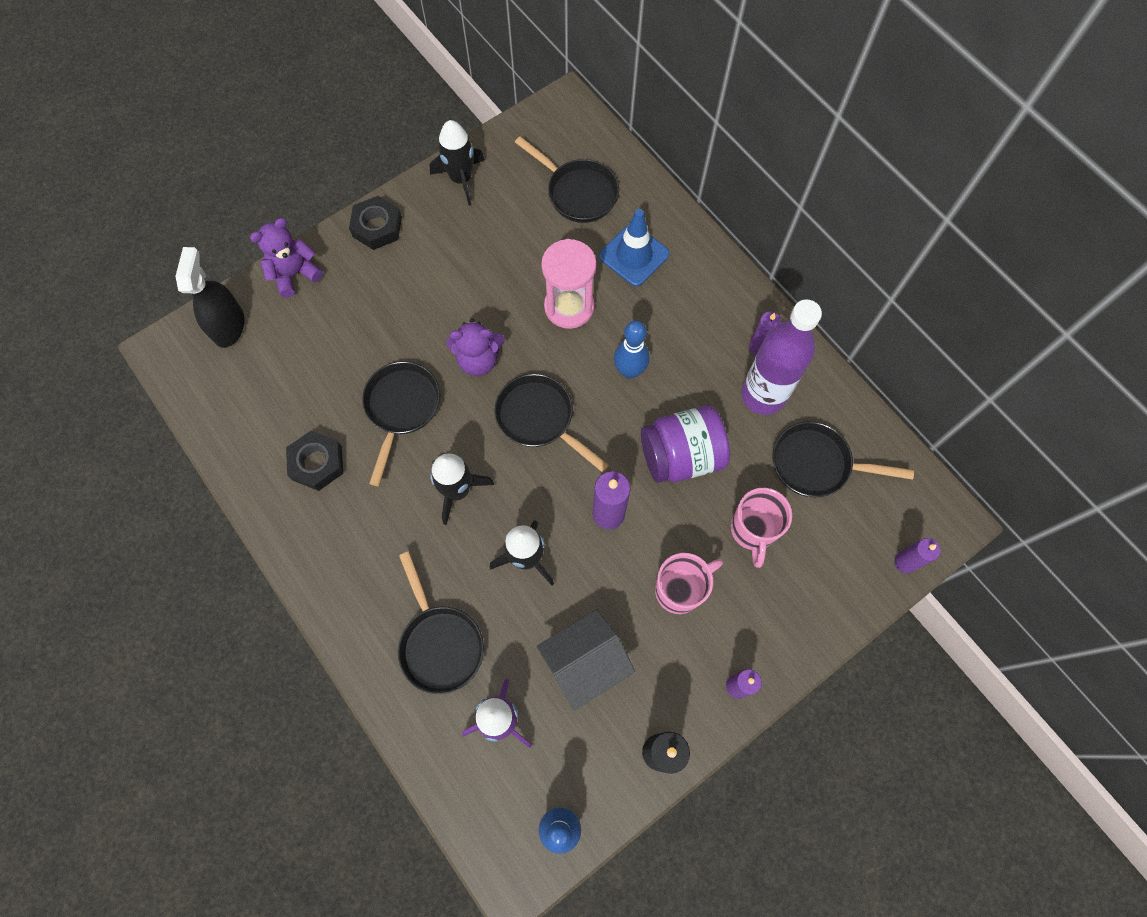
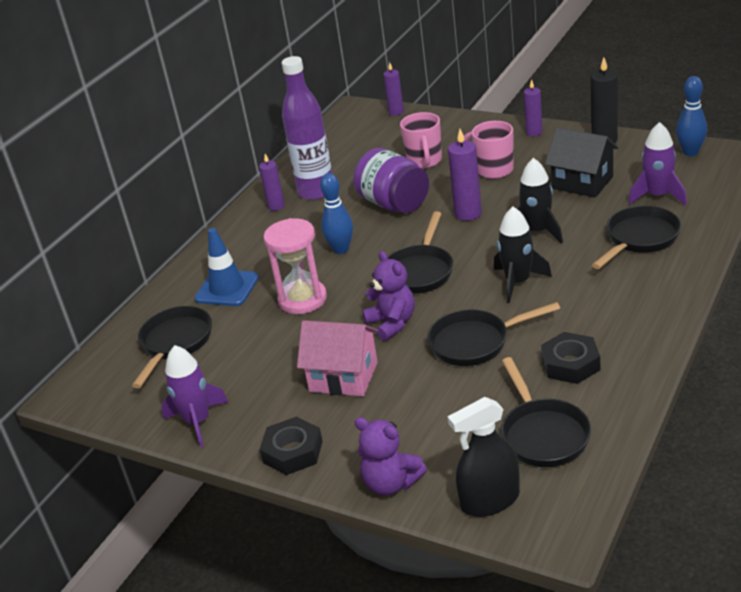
camera: 110 degrees left, 35 degrees down
black rocket [430,120,485,206] -> purple rocket [161,345,228,447]
pink mug [731,488,792,568] -> pink mug turned 105 degrees clockwise [400,112,442,169]
black pan [773,421,914,497] -> black pan moved to [501,357,591,467]
none -> pink house [297,320,378,396]

